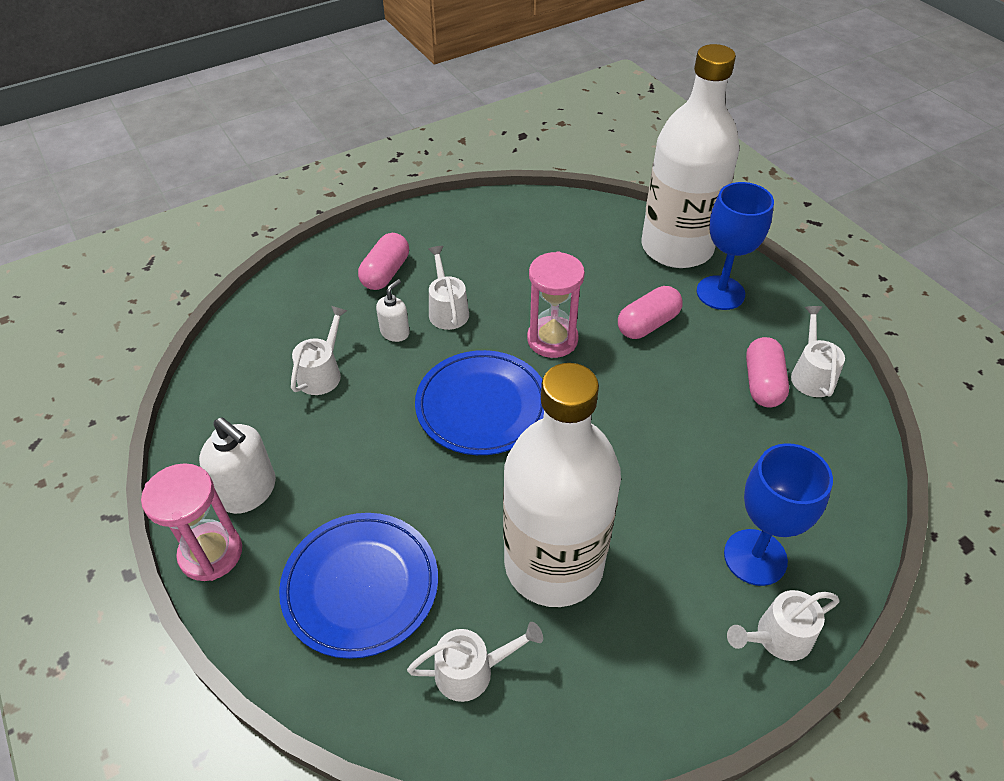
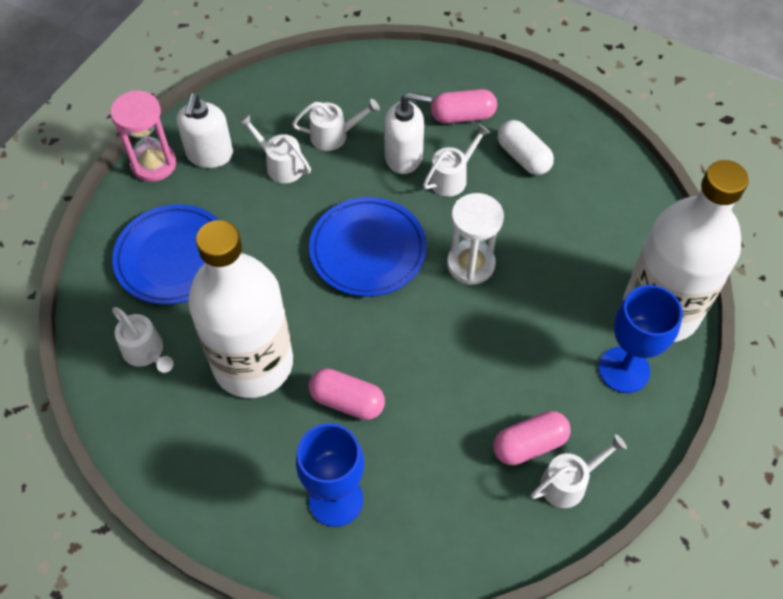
camera: 60 degrees right, 10 degrees up
white soap dispenser [376,279,410,342] -> white soap dispenser [384,92,432,174], size x1.68
pink hourglass [527,251,585,358] -> white hourglass [447,193,504,285]
pink capsule [618,286,683,339] -> pink capsule moved to [309,368,385,420]
white watering can [727,590,839,661] -> white watering can moved to [238,114,311,183]
none -> white capsule [498,120,554,175]

